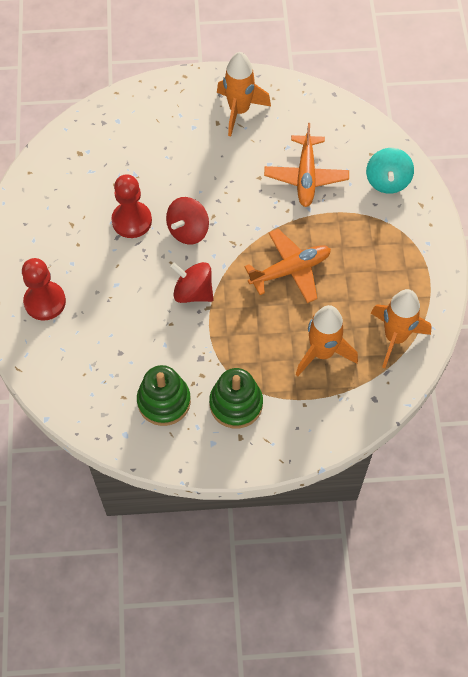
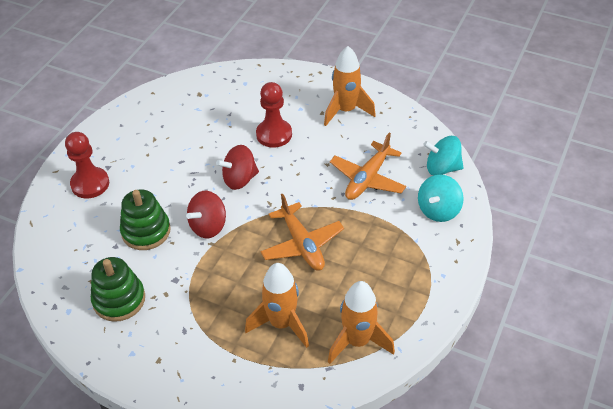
camera: 30 degrees right, 15 degrees down
red pawn [111,174,152,238] -> red pawn moved to [256,82,292,148]
red spinning top [170,262,214,303] -> red spinning top turned 105 degrees counterclockwise [186,191,226,238]
green stacking toy [209,368,263,428] -> green stacking toy moved to [120,189,171,250]
orange plane [244,229,331,303] -> orange plane turned 60 degrees clockwise [260,194,344,270]
none -> turquoise spinning top [423,136,464,176]

